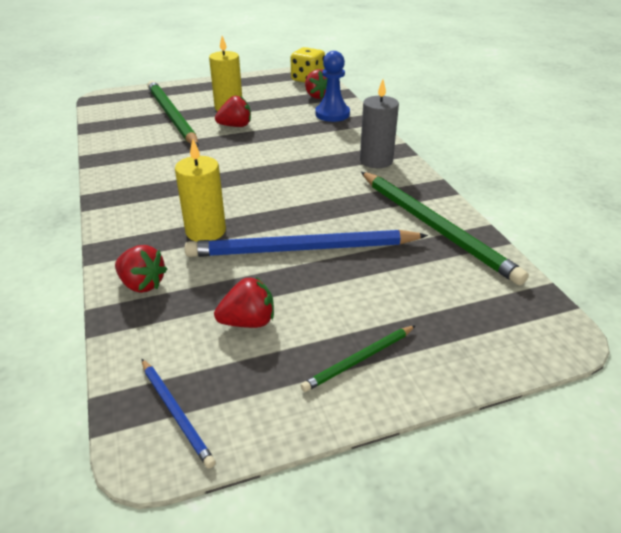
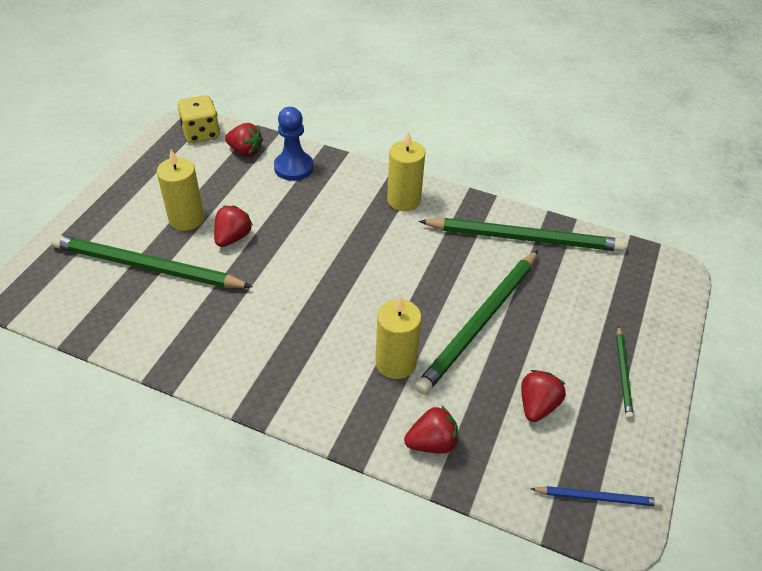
camera: 50 degrees left, 10 degrees up
blue pencil [184,230,428,257] -> green pencil [415,250,538,395]
grey candle [360,80,399,168] -> yellow candle [387,132,425,211]

